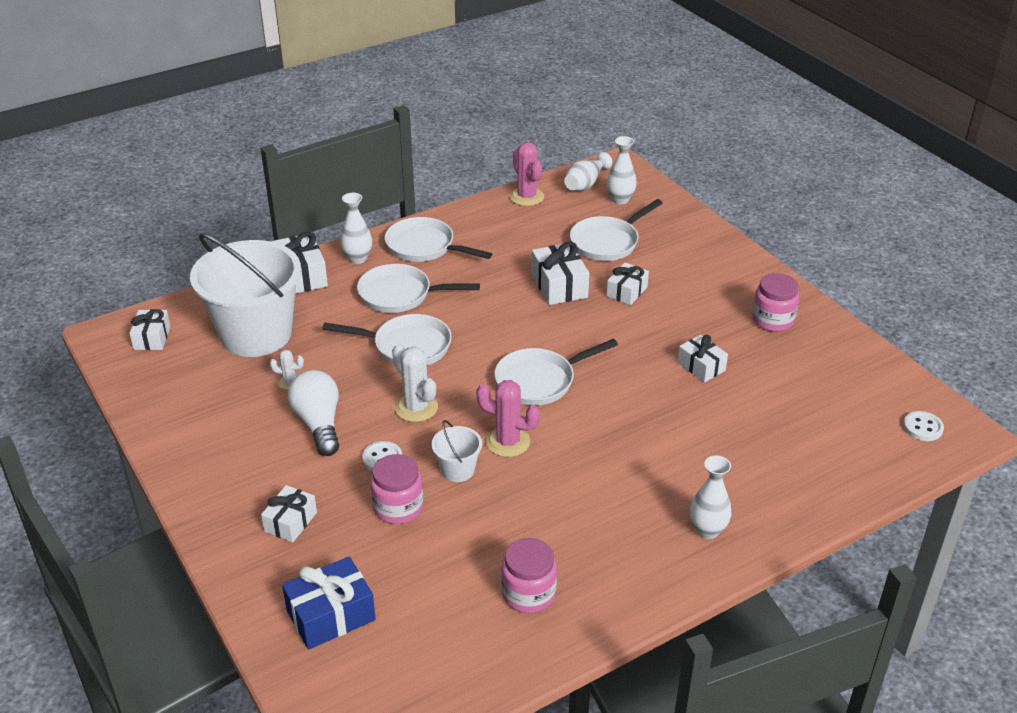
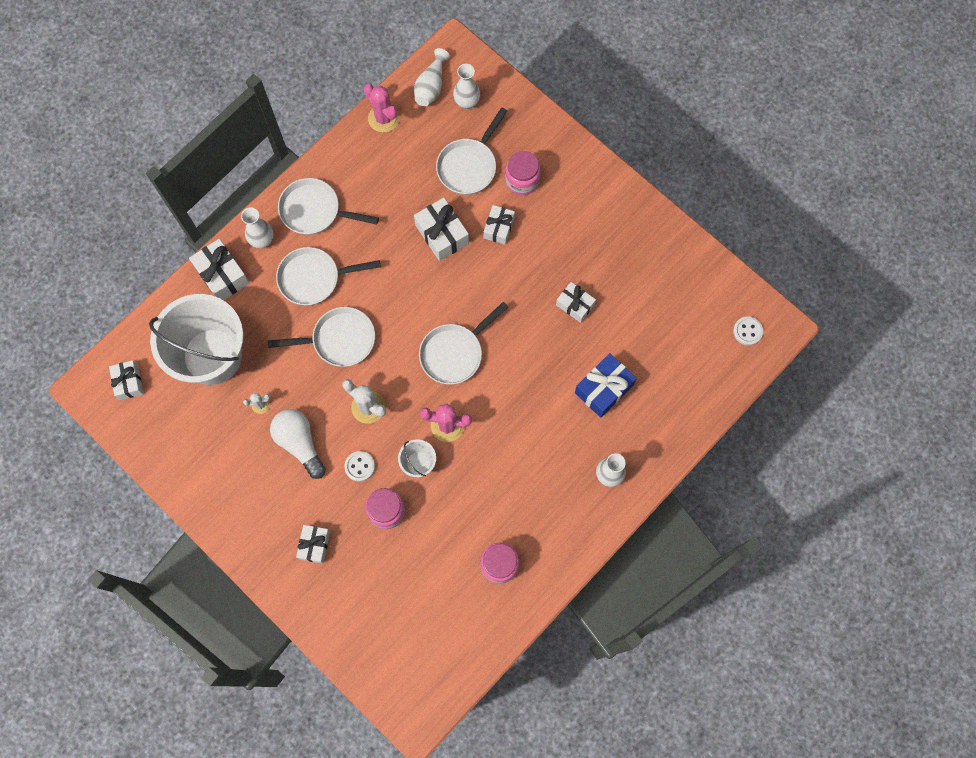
camera: 15 degrees left, 35 degrees up
blue gift [282,557,376,650] -> blue gift moved to [575,353,637,418]
pink jar [752,273,799,332] -> pink jar moved to [505,151,541,195]

